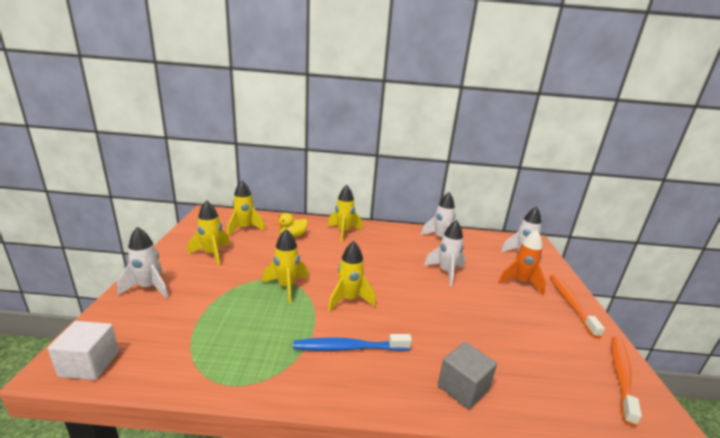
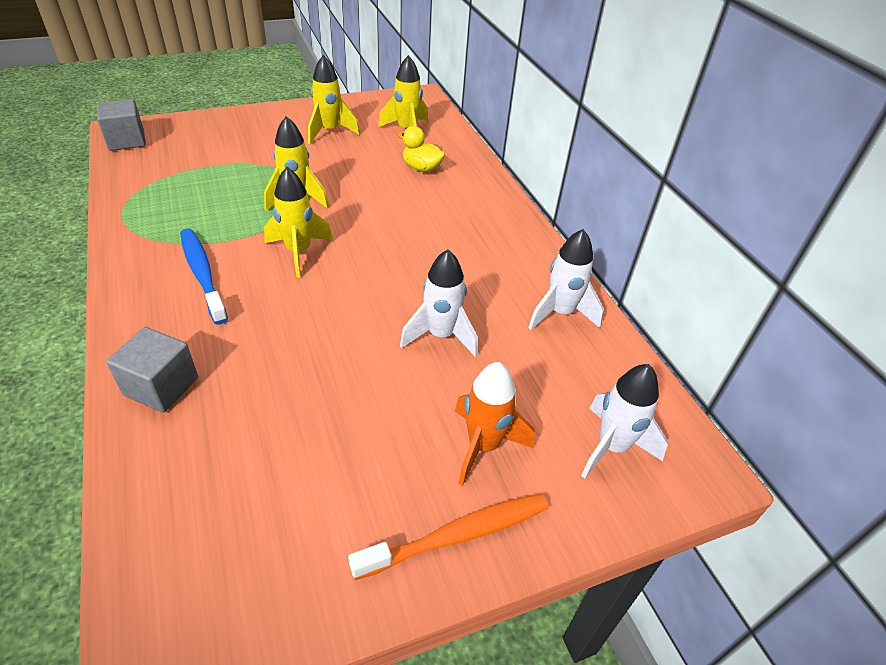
camera: 65 degrees right, 20 degrees up
white cube [48,321,119,380] -> grey cube [97,99,146,151]
white rocket [117,227,168,299] -> none
yellow rocket [327,185,362,242] -> none
orange toothbrush [611,336,642,427] -> none

